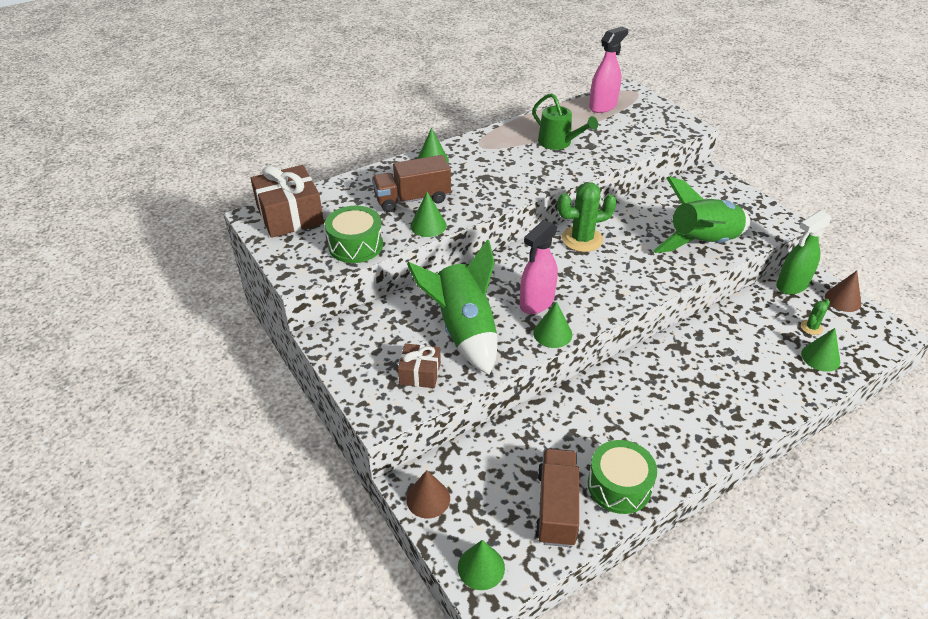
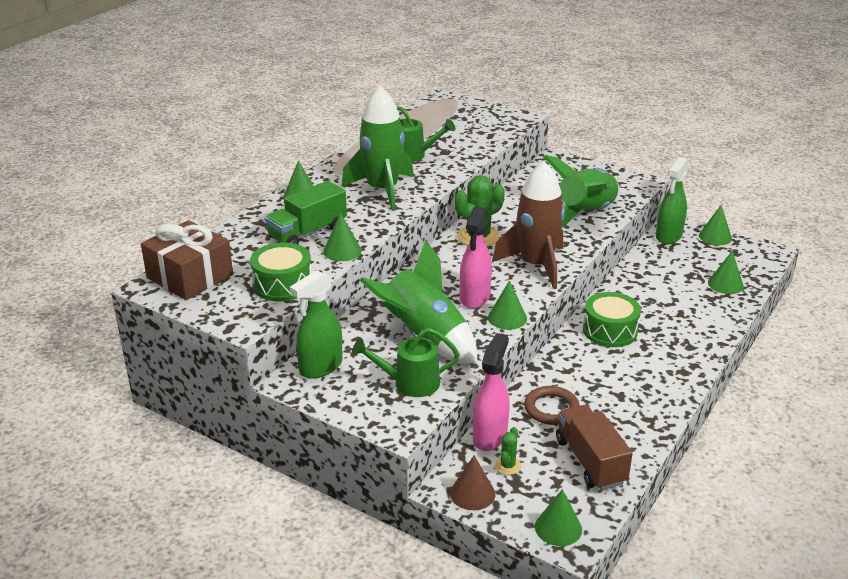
camera: 25 degrees left, 10 degrees down
brown truck [372,155,451,212] -> green truck [265,181,347,244]
brown gift [398,343,441,388] -> green watering can [352,328,460,397]
green drum [588,440,657,514] -> green drum moved to [583,292,641,347]
pink spray bottle [589,27,628,113] -> pink spray bottle moved to [473,333,510,451]
green cactus [801,299,830,335] -> green cactus moved to [495,427,521,475]
brown cone [825,271,861,312] -> green cone [699,205,732,245]
none -> green spray bottle [290,270,343,379]
none -> green rocket [341,86,414,211]
none -> brown rocket [492,161,565,289]
none -> brown ring [524,386,580,425]

